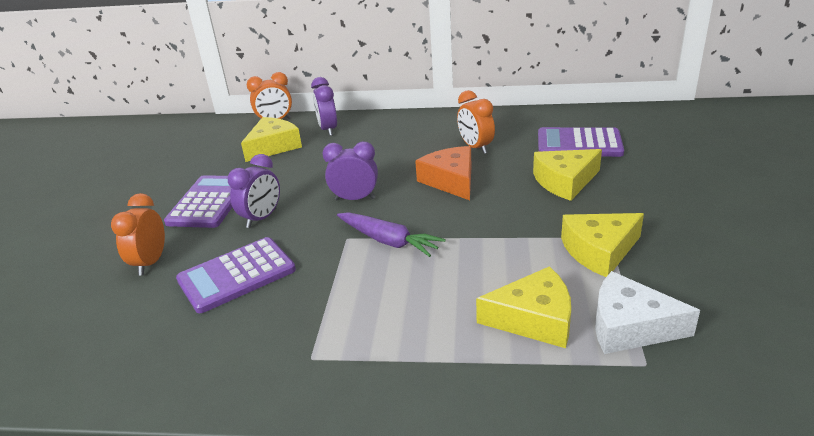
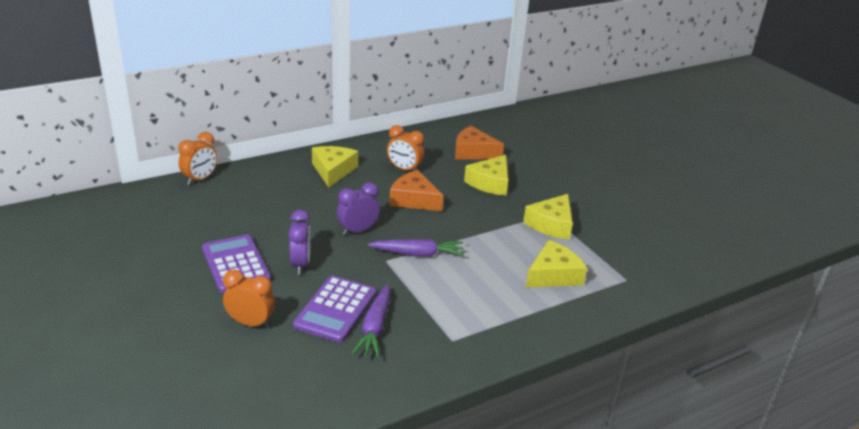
camera: 40 degrees left, 0 degrees up
orange clock [111,193,165,276] -> orange clock turned 135 degrees clockwise [223,269,275,328]
yellow cheese [241,117,302,162] -> yellow cheese moved to [312,146,358,188]
purple clock [311,77,337,136] -> none
purple calculator [538,127,624,157] -> orange cheese [455,126,504,160]
white cheese [595,271,700,354] -> none
none -> purple carrot [352,285,390,358]

